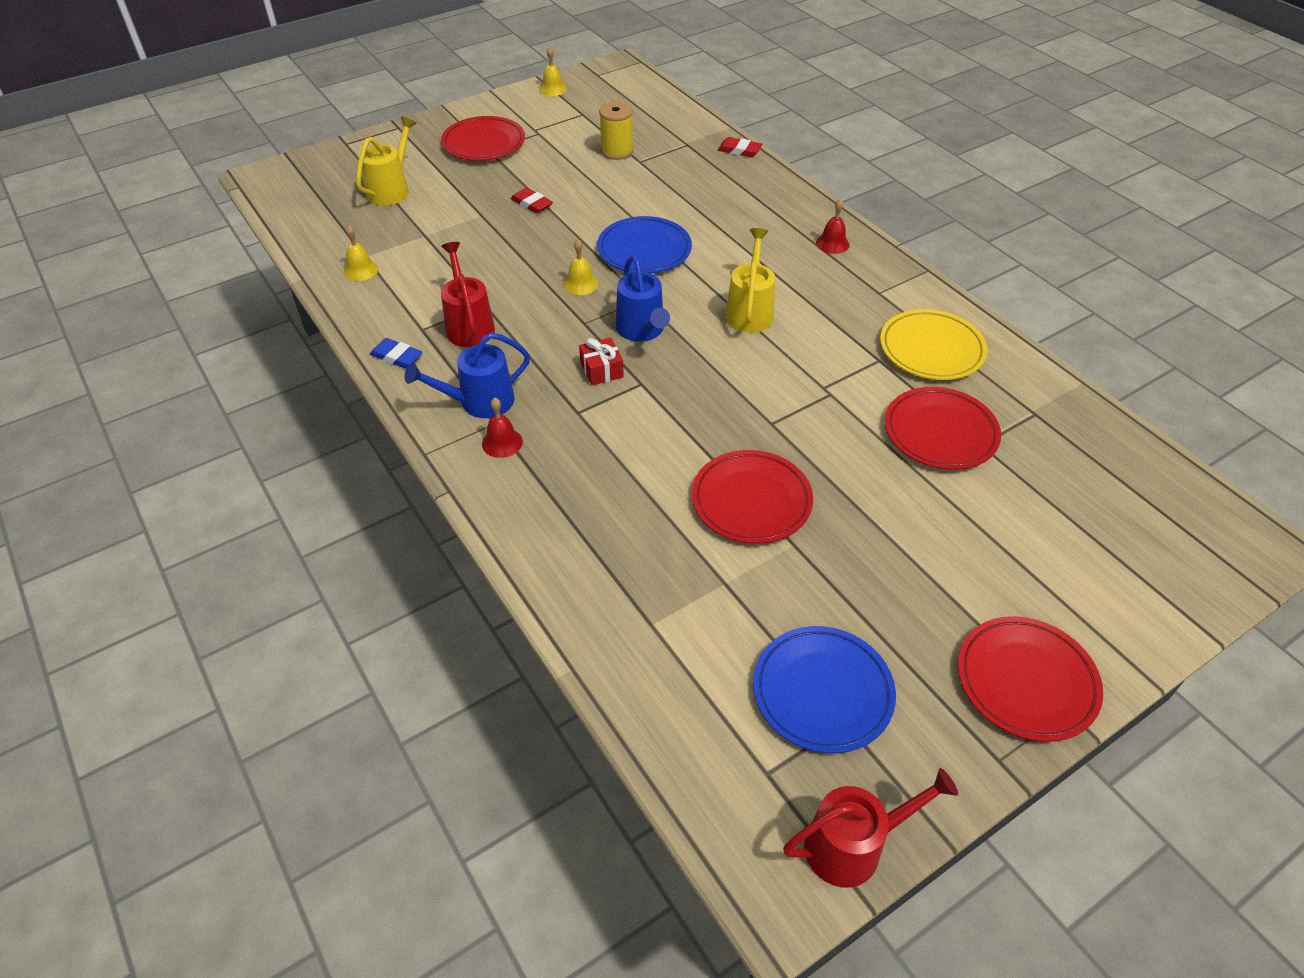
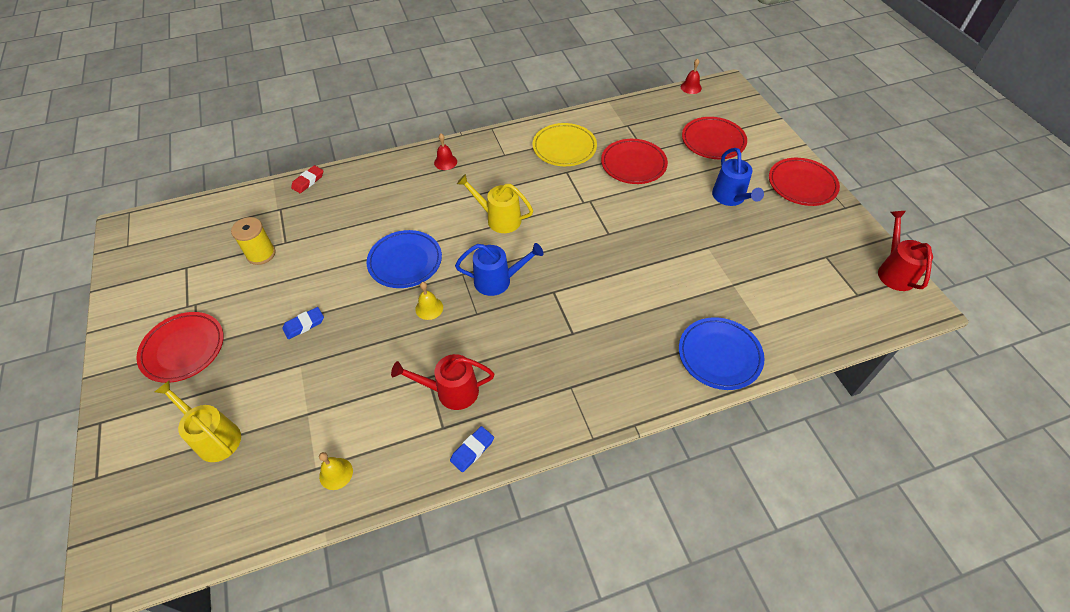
camera: 75 degrees left, 5 degrees up
blue watering can [405,333,530,418] -> blue watering can moved to [712,148,764,206]
red bell [482,398,523,458] -> red bell moved to [681,58,702,94]
red eraser [511,188,553,214] -> blue eraser [282,307,324,339]
yellow bell [539,47,567,96] -> none
red gift [579,337,624,385] -> none
red plate [692,450,813,544] -> red plate moved to [682,117,747,159]
blue plate [753,626,896,753] -> blue plate moved to [679,317,765,390]

